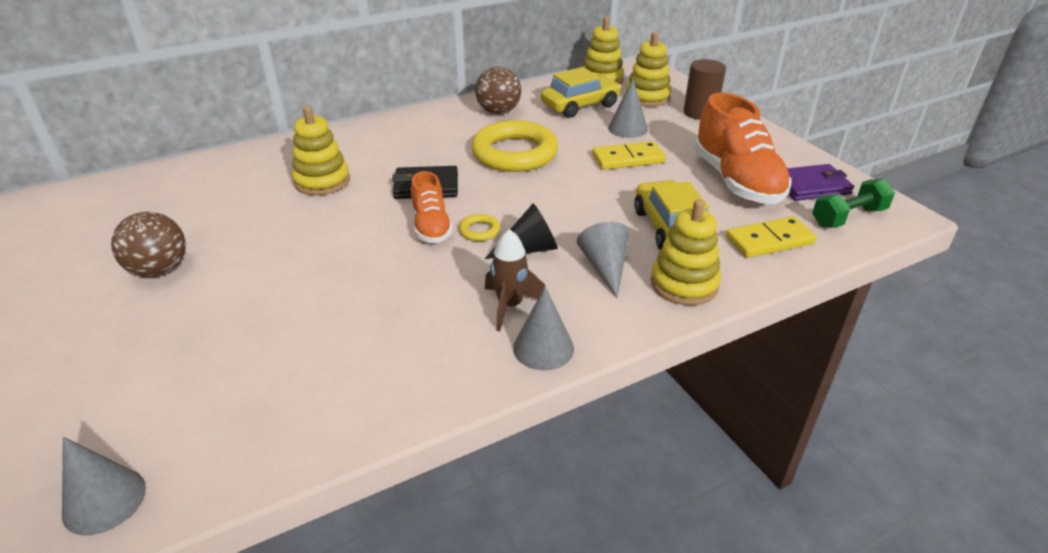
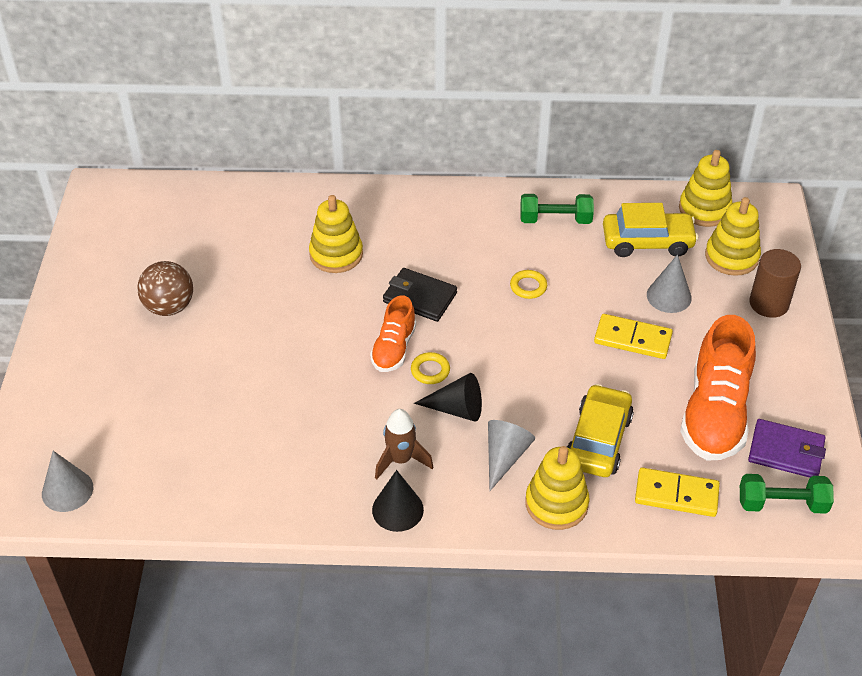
camera: 30 degrees right, 10 degrees up
yellow ring [471,120,558,172] -> yellow ring [510,270,547,299], size x0.41
brown ball [475,66,521,114] -> green dumbbell [520,194,594,224]
grey cone [513,286,574,370] -> black cone [372,470,424,532]

